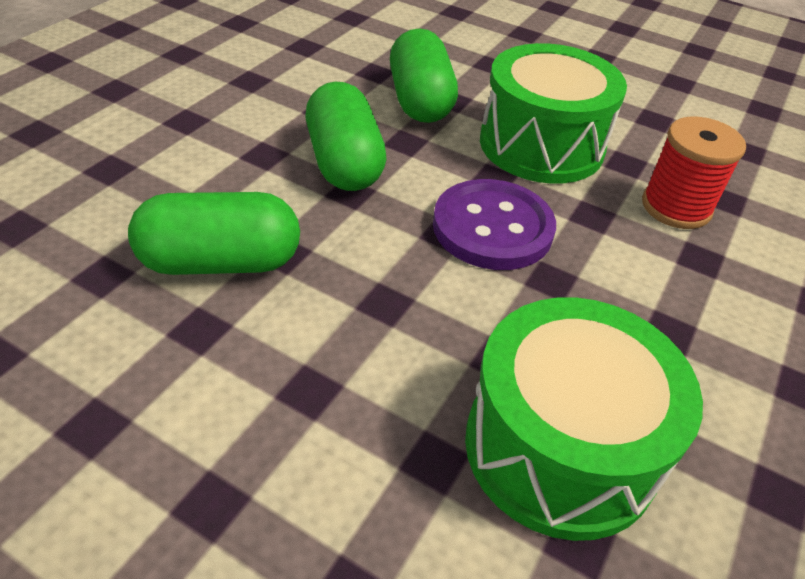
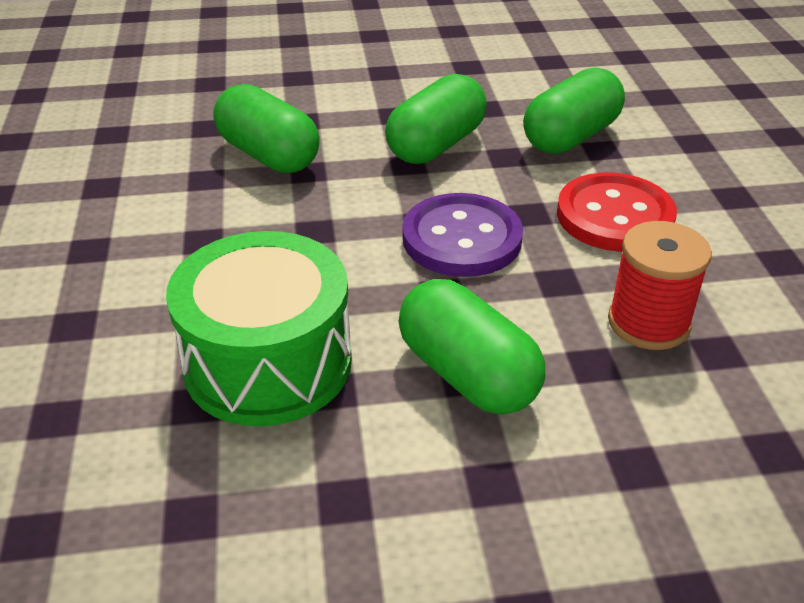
camera: 55 degrees right, 5 degrees down
green drum [480,43,627,184] -> red button [557,173,677,252]
none -> green capsule [398,279,545,415]

